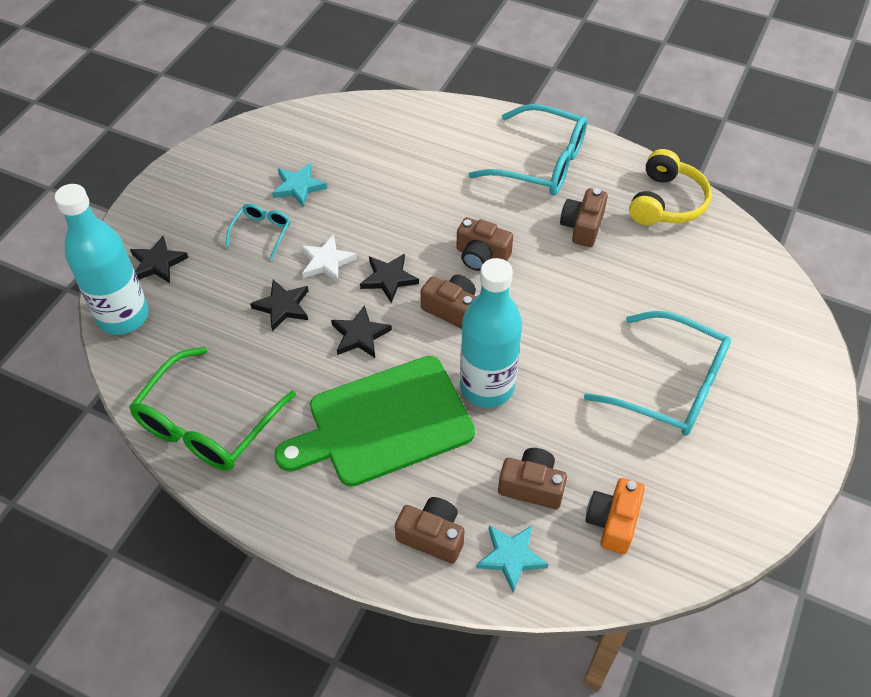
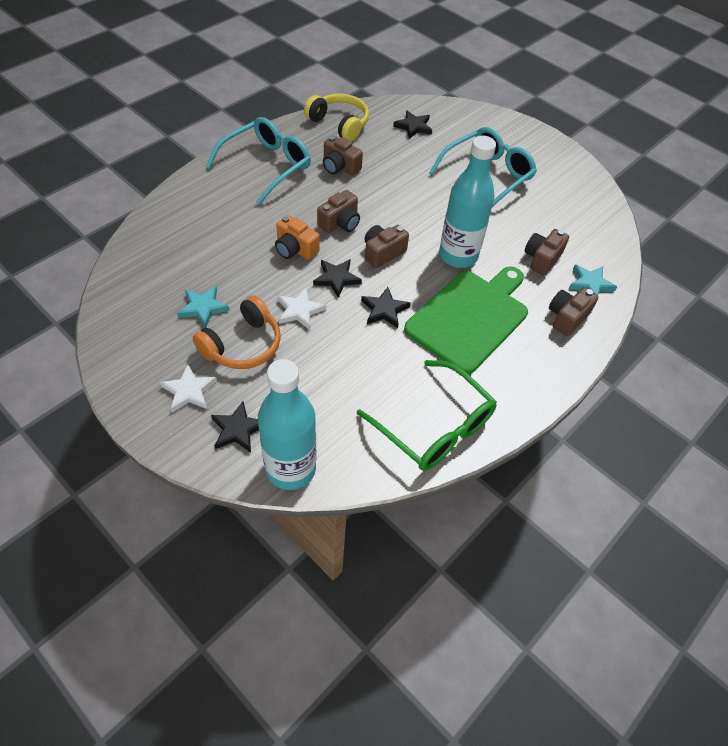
camera: 75 degrees left, 0 degrees up
turquoise glasses [225,204,290,260] -> orange headphones [193,295,281,369]
black star [250,279,308,331] -> black star moved to [393,110,432,139]
green cutting board [274,356,475,487] -> green cutting board turned 135 degrees counterclockwise [404,266,528,374]
orange camera [585,478,645,554] -> orange camera moved to [275,215,320,260]
none -> white star [160,364,217,413]

